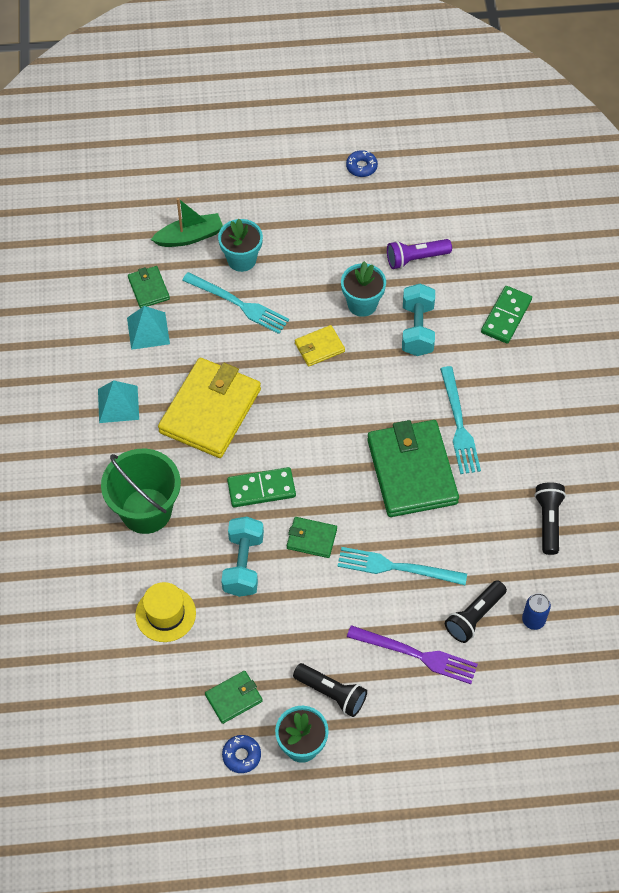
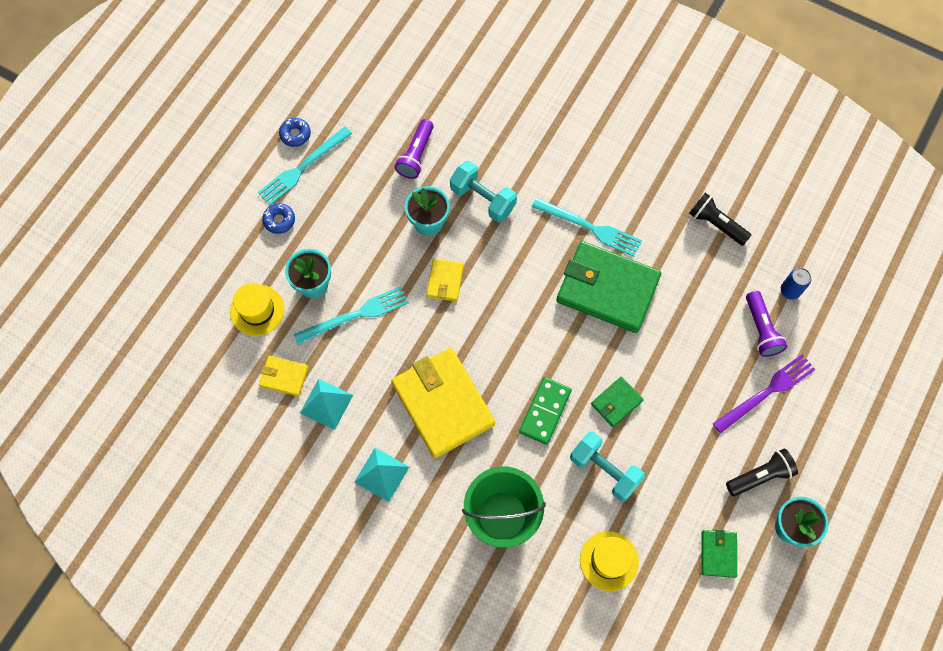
camera: 55 degrees left, 10 degrees up
green wallet [128,266,170,308] -> yellow wallet [259,356,308,396]
green boat [151,198,223,247] -> yellow hat [230,283,285,336]
blue donut [222,735,261,773] -> blue donut moved to [262,203,295,234]
turquoise fork [337,547,467,585] -> turquoise fork moved to [258,127,352,205]
black flashlight [445,581,507,643] -> purple flashlight [746,291,787,357]
green domino [481,286,532,344] -> none

